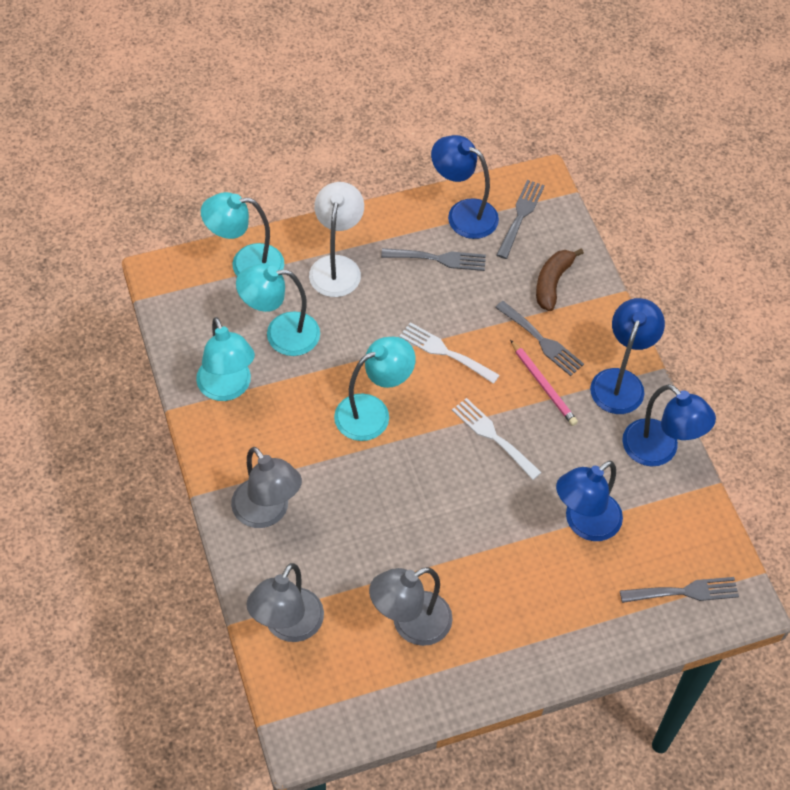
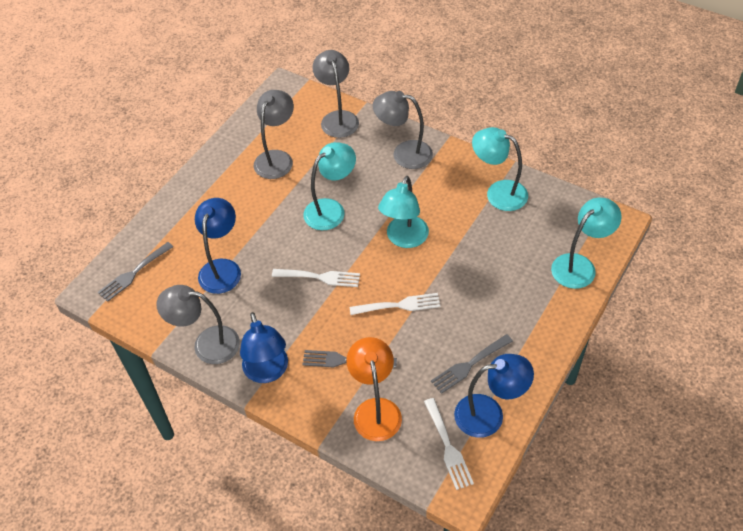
camera: 145 degrees right, 5 degrees down
turquoise lamp [236,264,320,356] -> turquoise lamp moved to [303,142,356,230]
white lamp [309,182,364,297] -> none
grey fork [496,180,545,259] -> white fork [424,398,474,490]
pink pencil [510,340,578,426] -> none
brown banana [536,248,584,311] -> orange lamp [346,337,402,441]
blue lamp [622,384,716,466] -> grey lamp [156,285,240,364]

